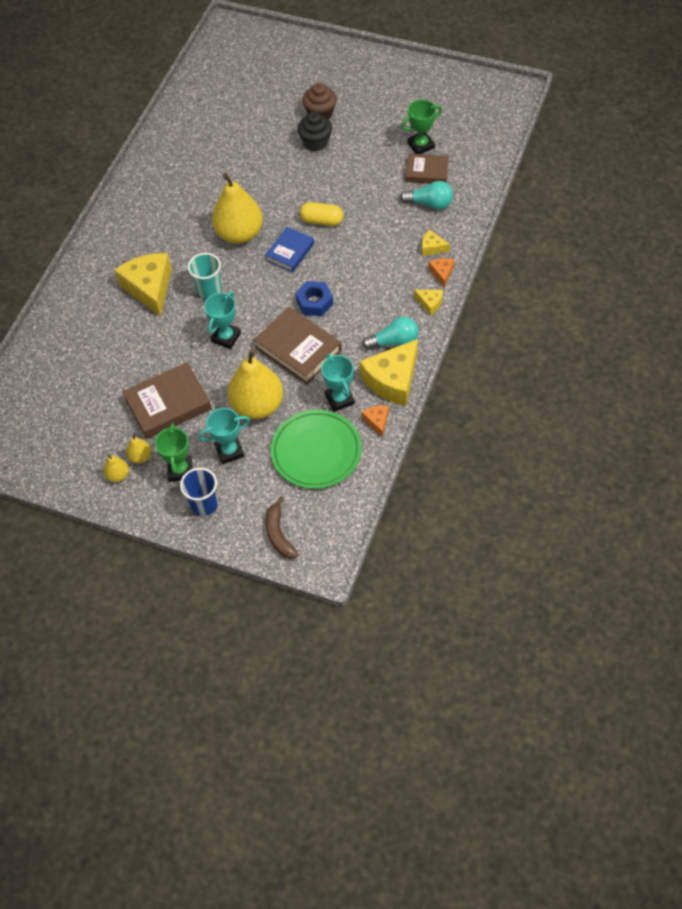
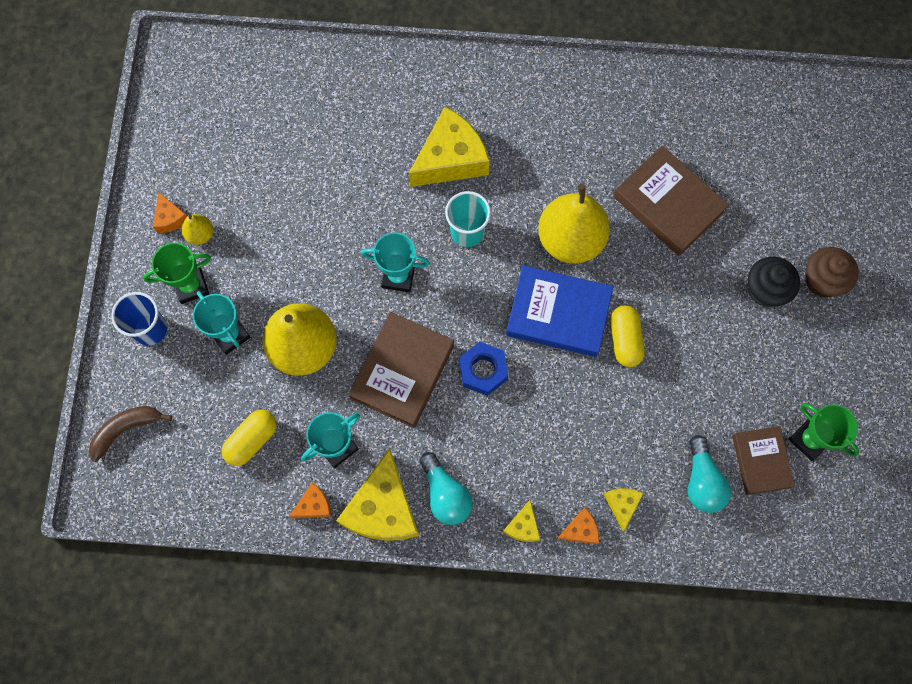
camera: 70 degrees right, 15 degrees up
yellow pear [103,455,129,482] -> orange cheese [153,192,187,233]
brown book [123,362,212,439] -> brown book moved to [613,146,729,256]
blue book [265,227,314,273] -> blue book [506,265,613,357], size x1.58
green plate [270,410,362,489] -> yellow capsule [222,410,277,466]
yellow cheese [359,339,418,406] -> yellow cheese turned 105 degrees counterclockwise [336,448,419,541]

